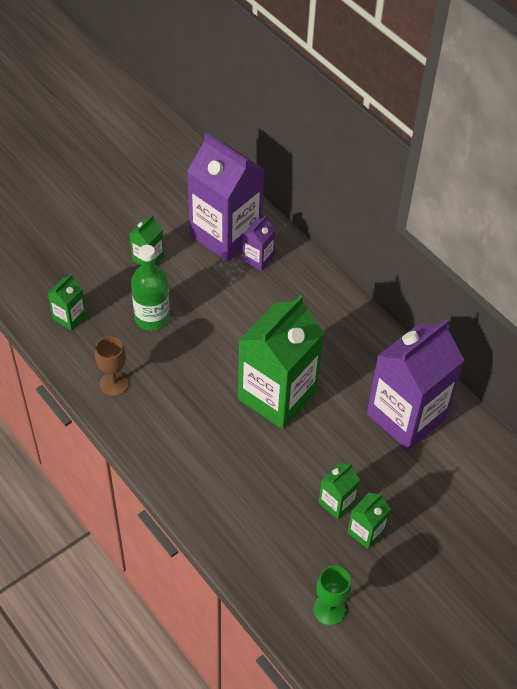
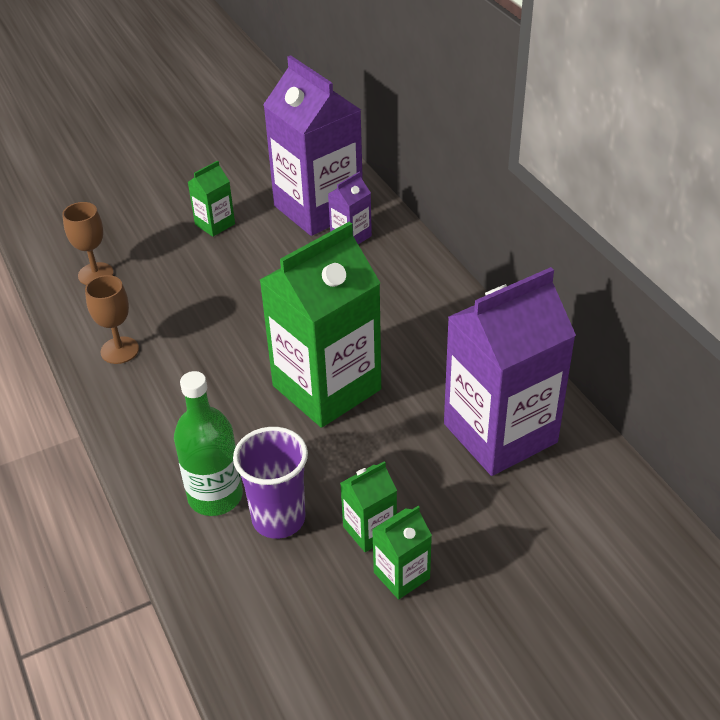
camera: 15 degrees right, 10 degrees down
green carton [48,274,86,331] -> brown goblet [62,202,114,285]
green bottle [131,245,170,331] -> green bottle moved to [174,371,243,516]
green goblet [313,566,351,625] -> none
none -> purple cup [233,427,308,539]

